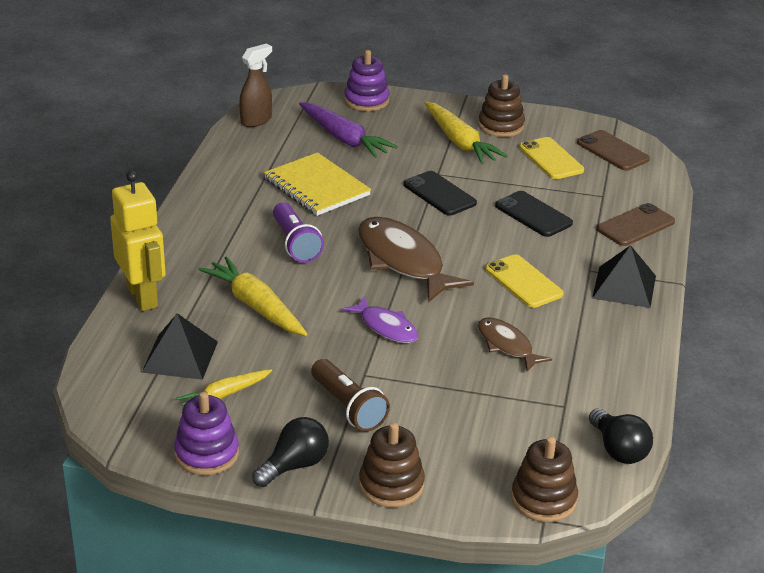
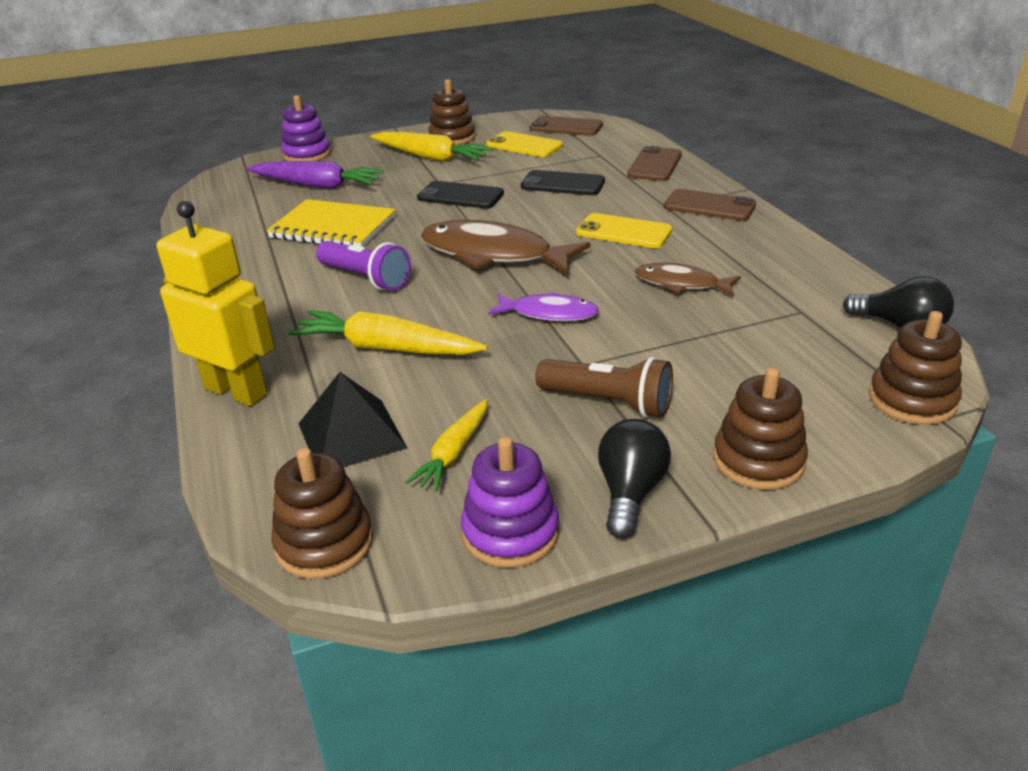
camera: 30 degrees left, 0 degrees up
brown spray bottle [239,43,272,127] -> none
black pyramid [592,245,656,308] -> brown phone [664,189,756,221]
none -> brown stacking toy [271,448,373,579]

